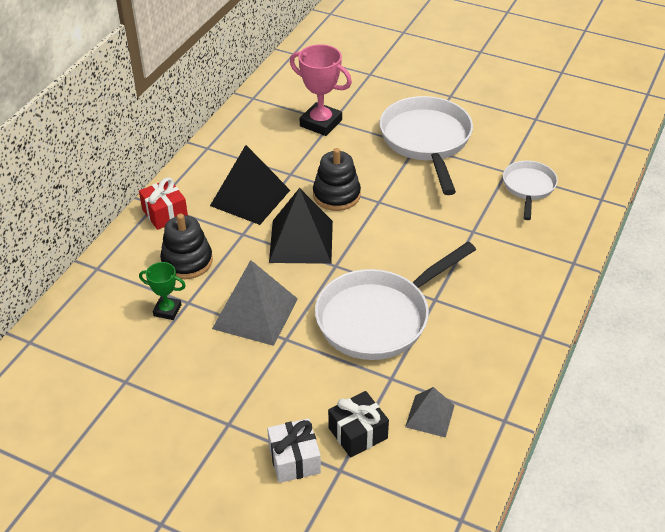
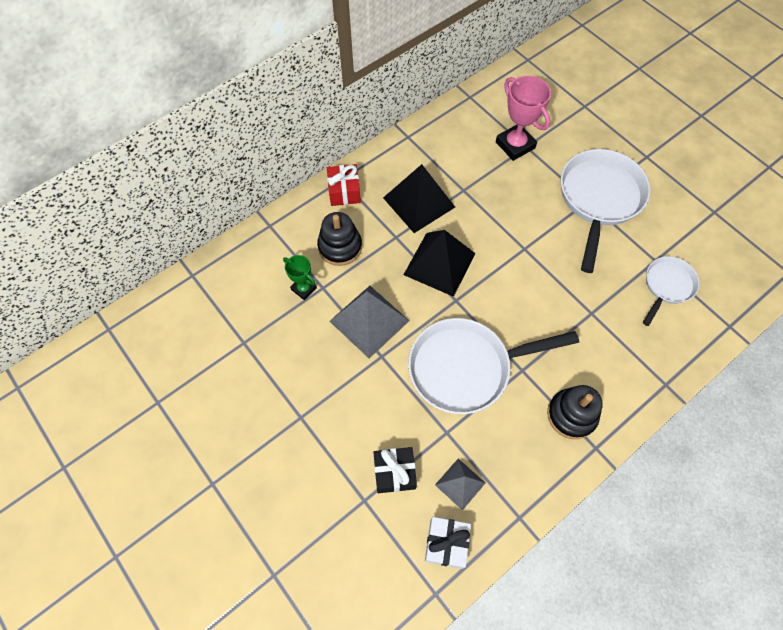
camera: 25 degrees right, 20 degrees up
white gift [267,418,321,483] -> white gift moved to [425,517,471,569]
black stacking toy [313,148,361,211] -> black stacking toy moved to [547,385,603,439]

